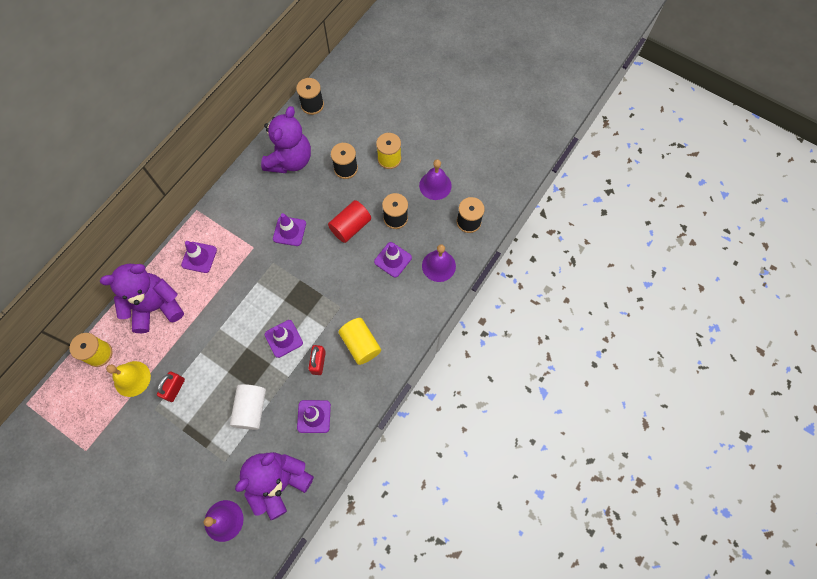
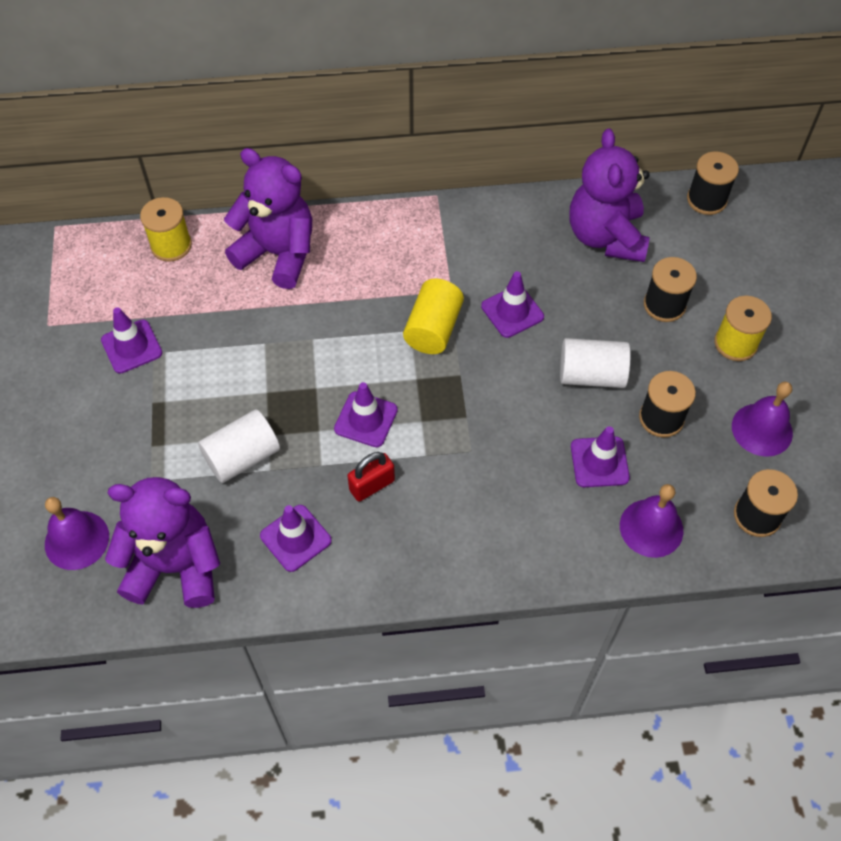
camera: 50 degrees right, 10 degrees down
yellow bell [106,361,151,397] -> none
red padlock [157,372,185,402] -> none
purple traffic cone [181,241,217,273] -> purple traffic cone moved to [101,307,162,374]
purple teddy bear [261,106,311,173] -> purple teddy bear turned 105 degrees clockwise [570,129,650,262]
red cylinder [328,200,371,243] -> white cylinder [560,338,631,388]
yellow cylinder [338,318,381,365] -> yellow cylinder moved to [403,279,464,354]

